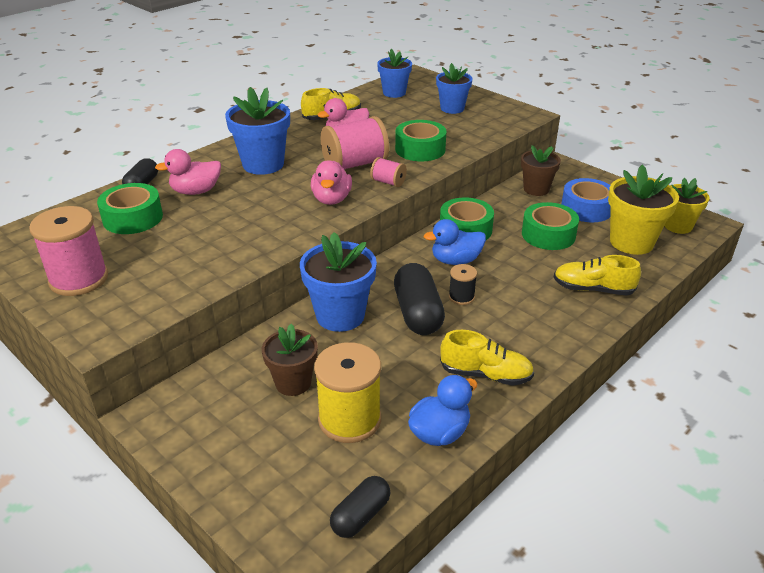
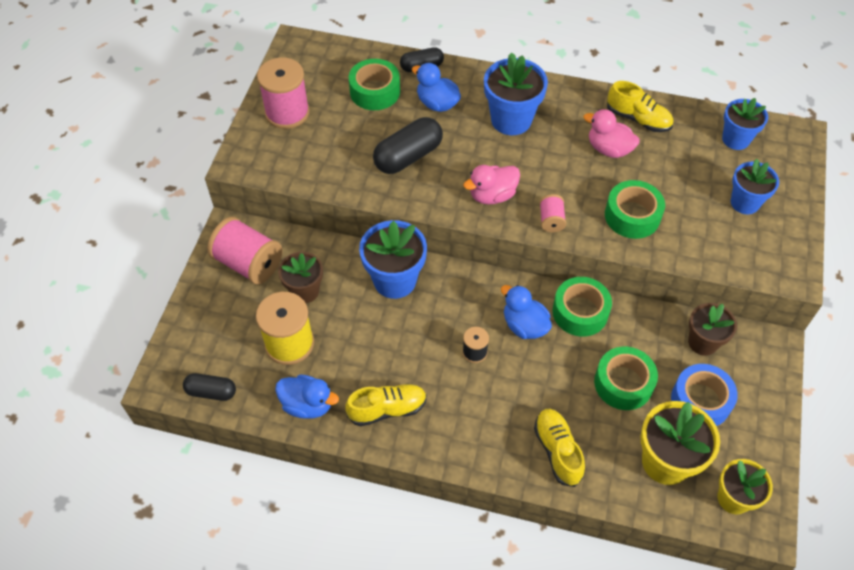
camera: 60 degrees right, 20 degrees up
pink duck [155,149,221,195] -> blue duck [412,63,461,112]
pink spool [321,116,389,169] -> pink spool moved to [207,217,283,285]
black capsule [394,263,445,335] -> black capsule moved to [373,117,443,174]
yellow shoe [440,330,534,386] -> yellow shoe turned 90 degrees counterclockwise [345,384,427,426]

